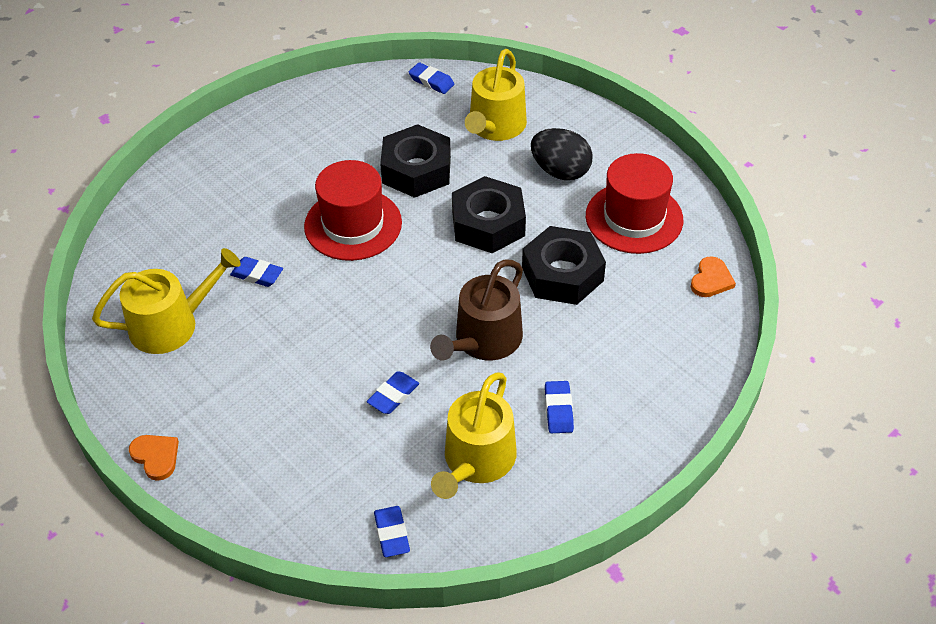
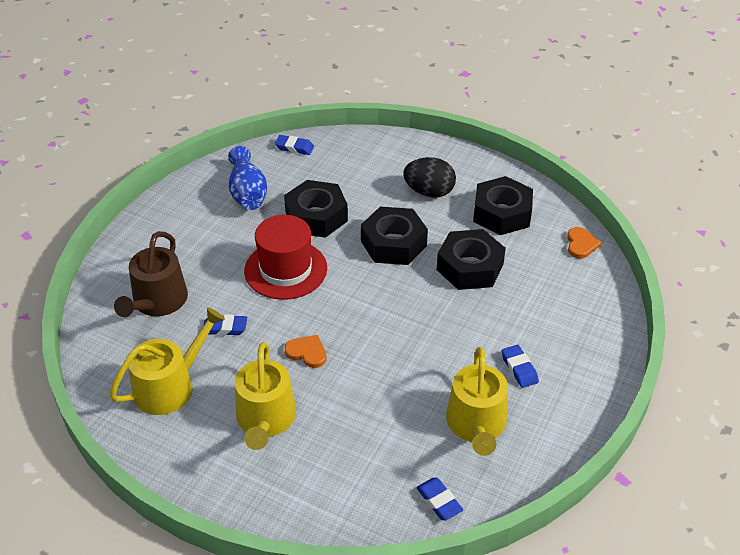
camera: 20 degrees left, 5 degrees down
orange heart [129,435,179,481] -> orange heart moved to [285,335,327,368]
blue eraser [367,371,419,414] -> none
brown watering can [430,260,523,361] -> brown watering can moved to [114,231,188,317]
yellow watering can [465,49,527,141] -> yellow watering can moved to [235,342,296,450]
red hat [586,153,683,254] -> black nut [473,176,533,235]
none -> blue vase [228,146,267,210]

